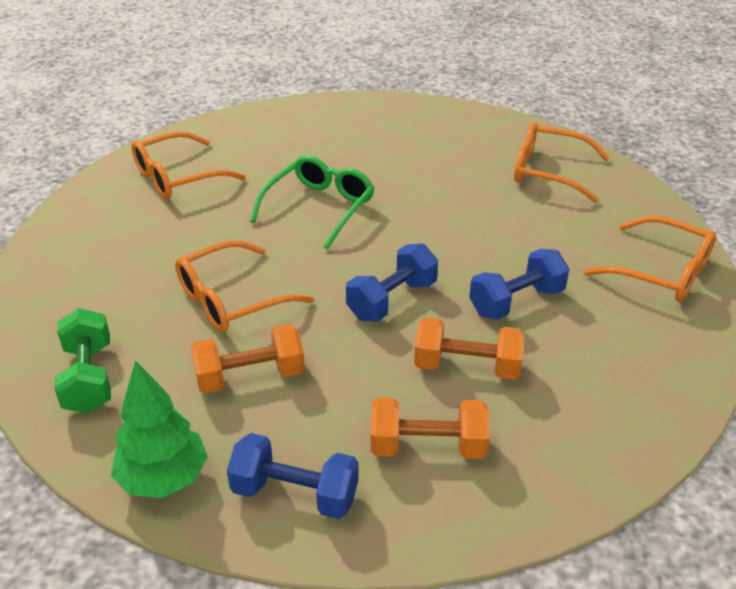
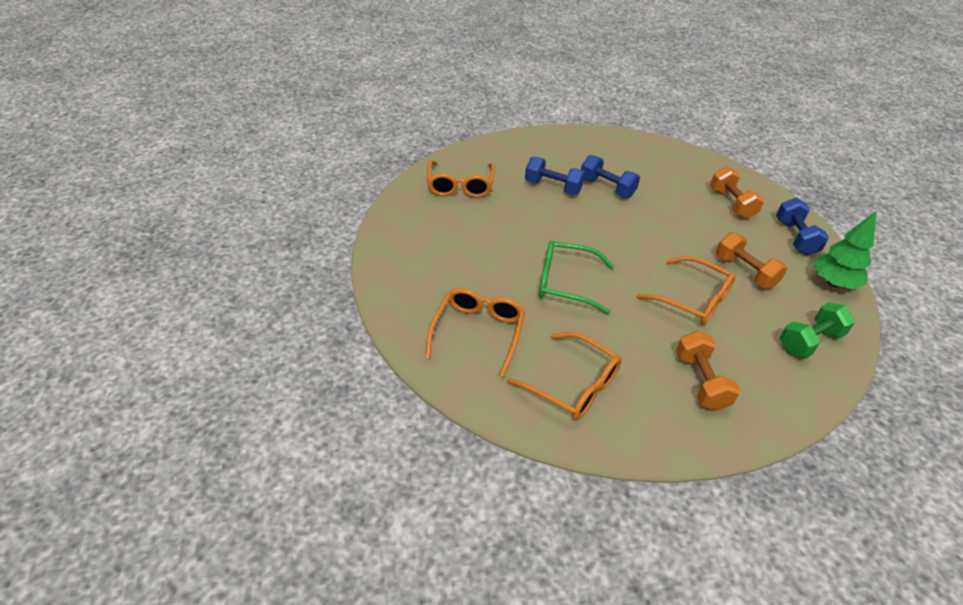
camera: 110 degrees left, 5 degrees up
blue dumbbell [346,243,438,322] -> blue dumbbell moved to [525,156,585,195]
orange dumbbell [414,317,524,380] -> orange dumbbell moved to [676,331,740,411]
orange glasses [584,216,716,302] -> orange glasses moved to [425,288,525,377]

